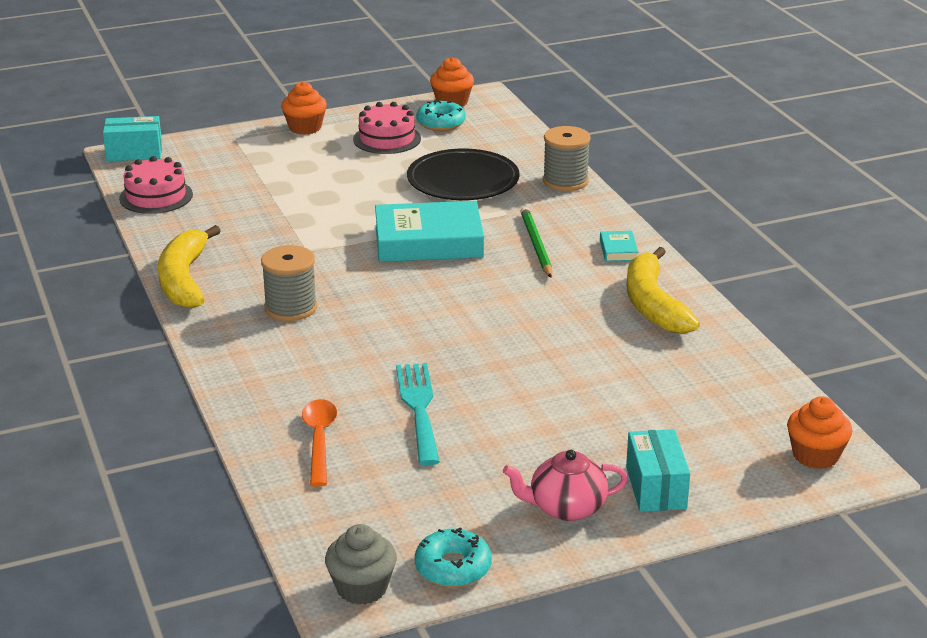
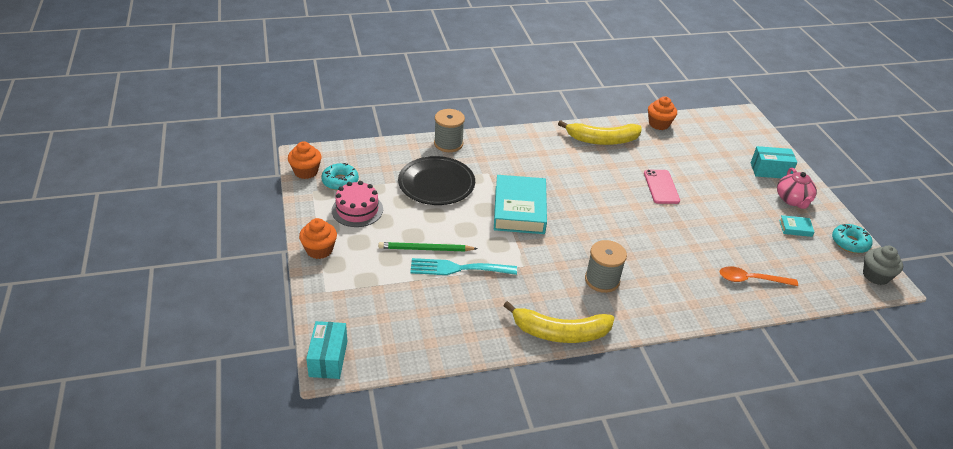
camera: 85 degrees left, 10 degrees up
pink cake [119,156,193,214] -> none
turquoise fork [396,363,440,466] -> turquoise fork moved to [410,258,517,275]
green pencil [520,207,552,278] -> green pencil moved to [378,242,478,251]
turquoise book [600,231,638,262] -> turquoise book moved to [779,215,814,237]
orange cupcake [787,396,852,469] -> orange cupcake moved to [648,96,677,130]
none -> pink phone [644,169,680,204]

